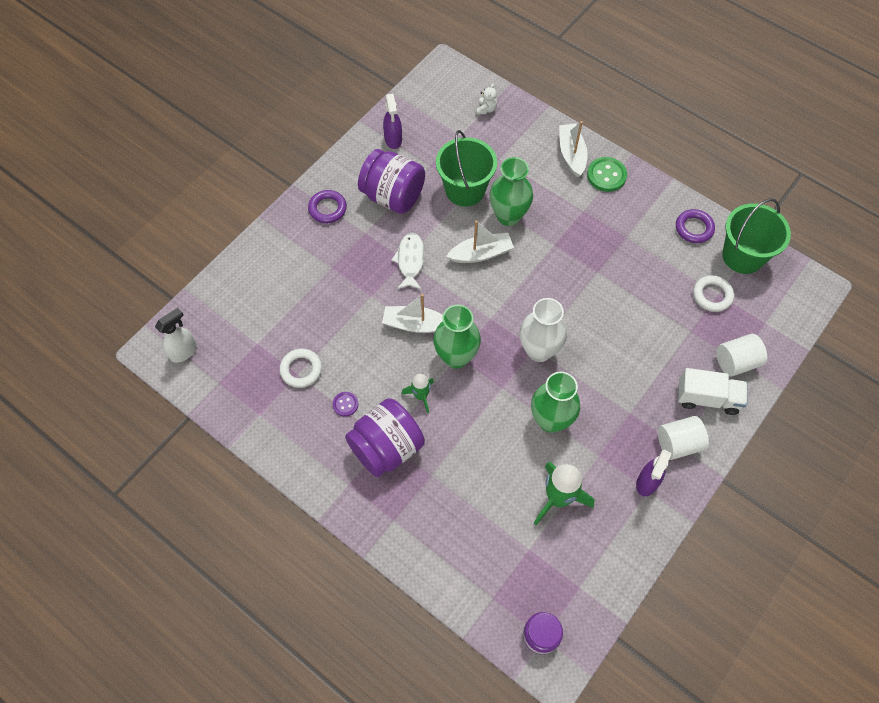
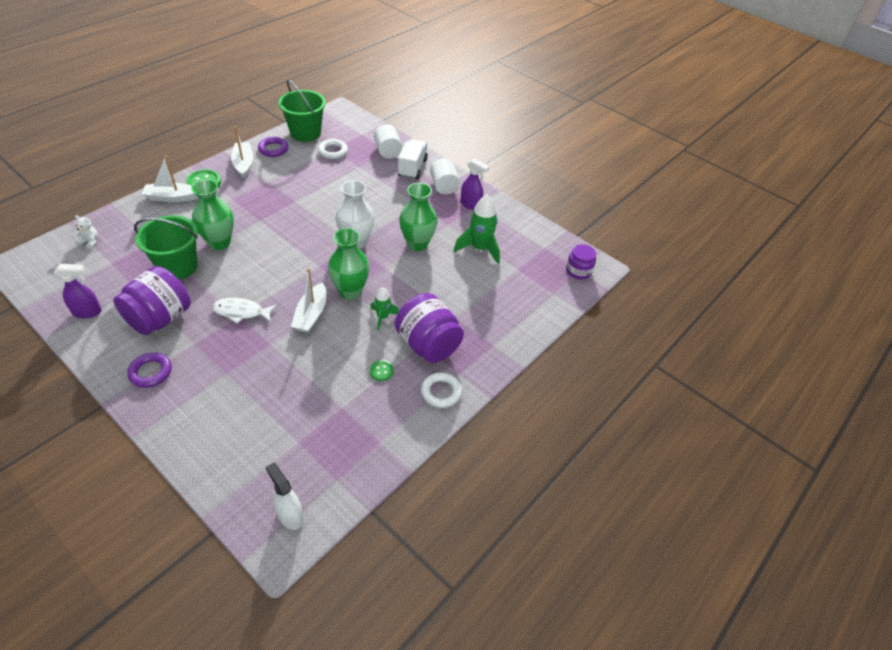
camera: 90 degrees left, 15 degrees down
white ring [280,349,322,388] -> white ring moved to [421,372,462,408]
purple button [333,392,358,417] -> green button [370,360,394,381]
white boat [446,221,514,263] -> white boat moved to [231,126,253,178]

